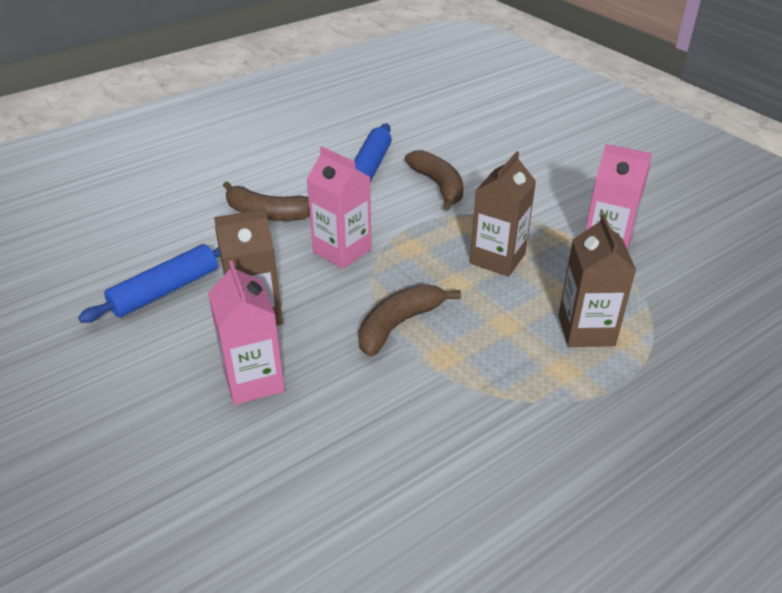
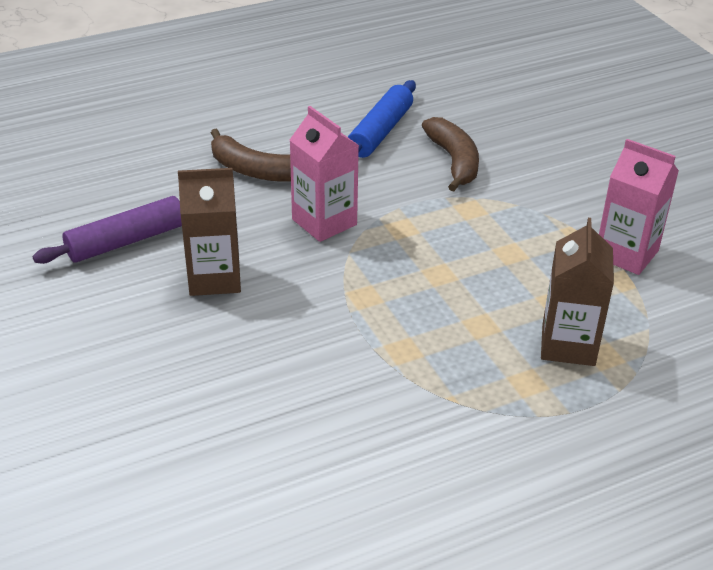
camera: 10 degrees right, 0 degrees up
blue rolling pin [78,244,220,323] -> purple rolling pin [33,196,182,264]
pink carton [208,261,285,405] -> none
brown banana [358,284,461,357] -> none
brown carton [470,151,536,276] -> none

